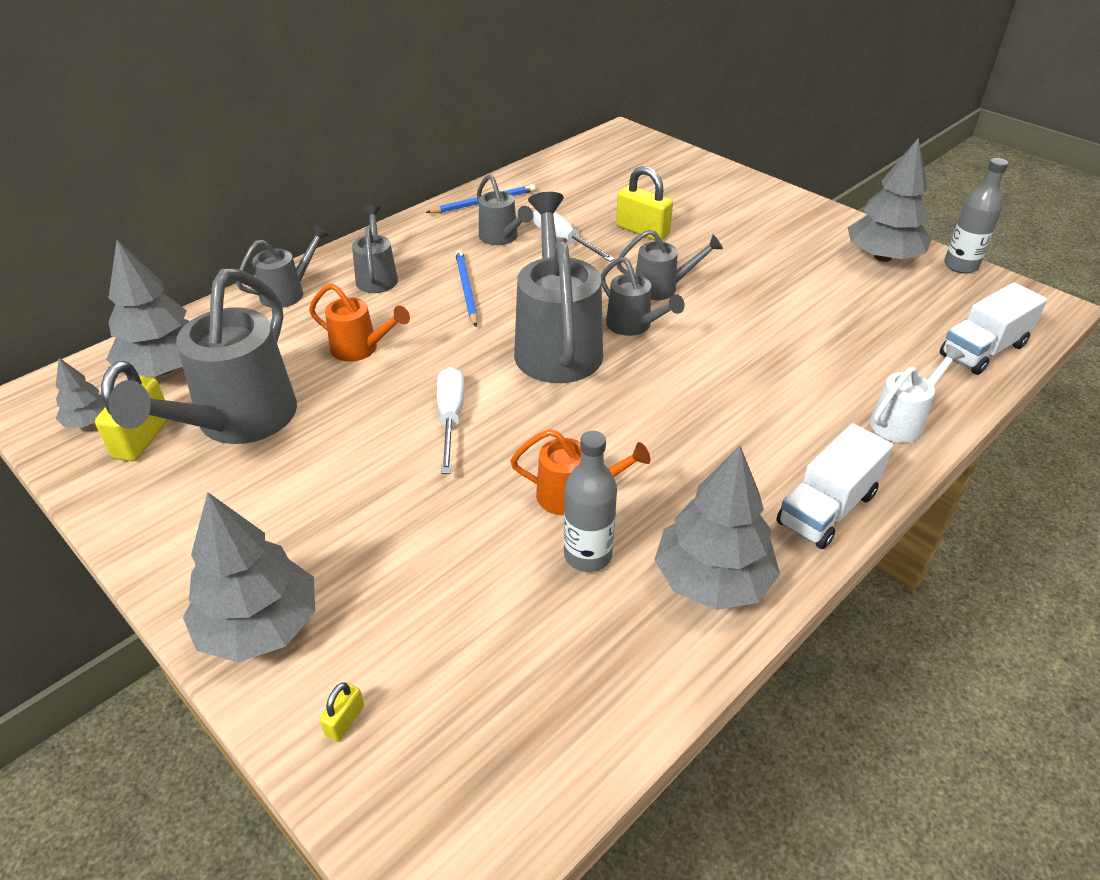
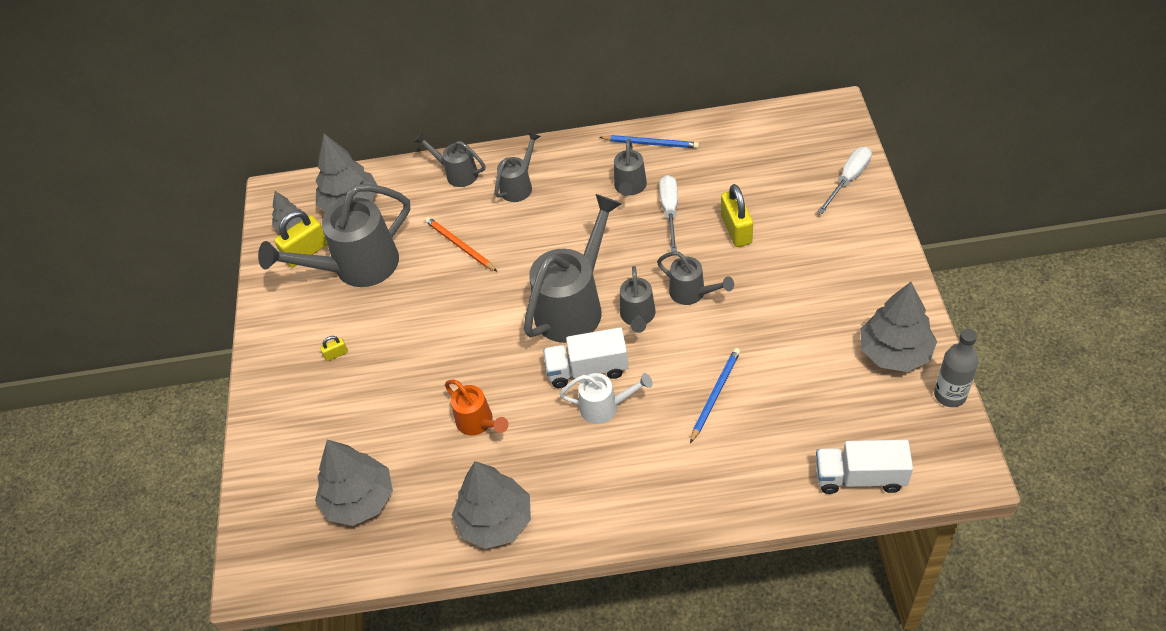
camera: 45 degrees right, 10 degrees up
grey tree [183,492,315,662] -> grey tree moved to [315,440,393,526]
grey watering can [236,225,329,308] -> grey watering can turned 150 degrees counterclockwise [414,133,485,187]
orange watering can [309,283,410,362] -> orange pencil [425,217,498,272]
yellow padlock [319,683,364,741] -> yellow padlock moved to [320,336,348,361]
white screwdriver [437,367,465,474] -> white screwdriver moved to [817,147,872,214]
blue pencil [455,250,478,327] -> blue pencil moved to [690,348,740,443]
grey bottle [564,431,617,572] -> none
white truck [776,423,893,549] -> white truck moved to [543,327,629,388]
white watering can [870,344,965,443] -> white watering can moved to [560,373,653,424]

